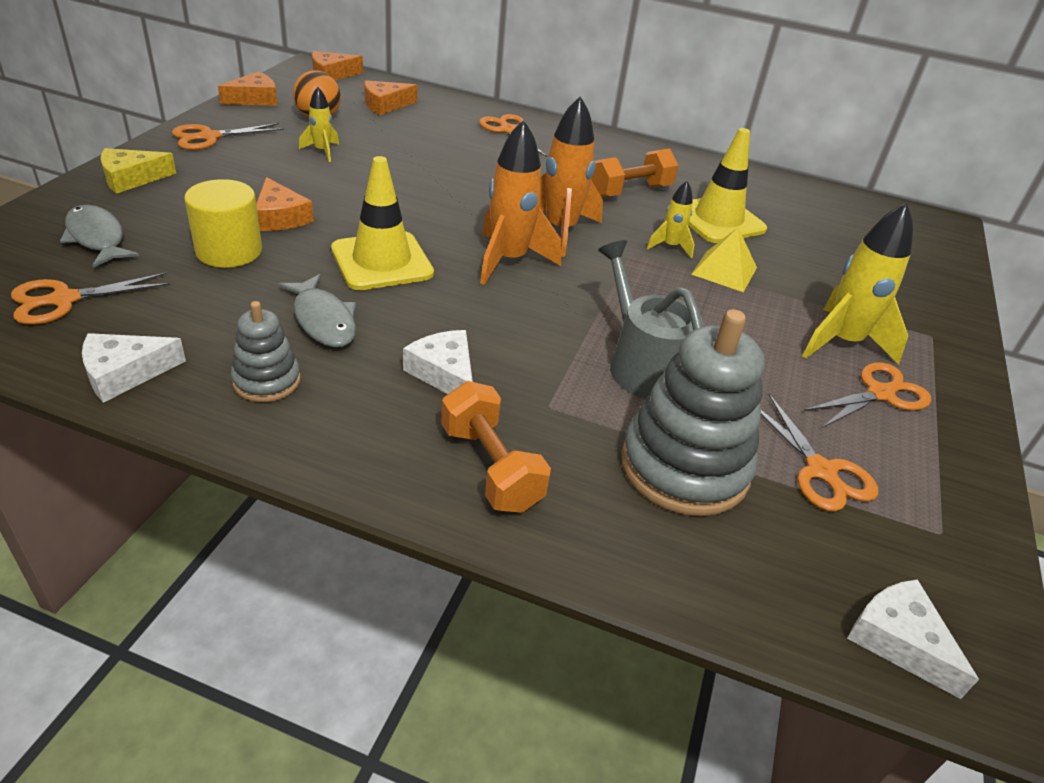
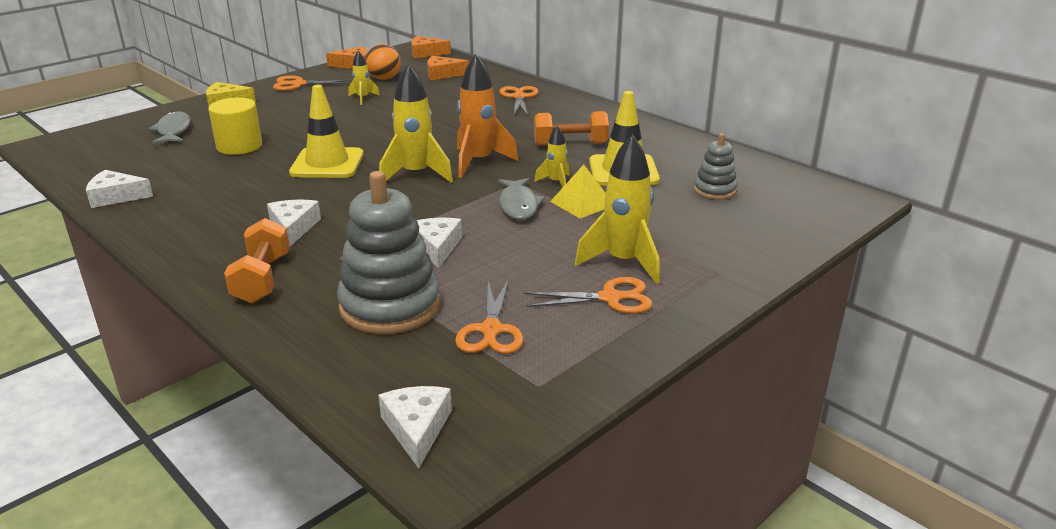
camera: 30 degrees right, 10 degrees down
orange scissors [11,272,172,325] -> none
grey stacking toy [231,301,301,402] -> grey stacking toy moved to [694,133,737,200]
orange cheese [256,177,314,231] -> none
grey fish [278,274,356,347] -> grey fish moved to [498,178,545,220]
orange rocket [480,120,561,285] -> yellow rocket [379,64,453,183]
grey watering can [598,240,703,399] -> white cheese [417,218,462,268]

